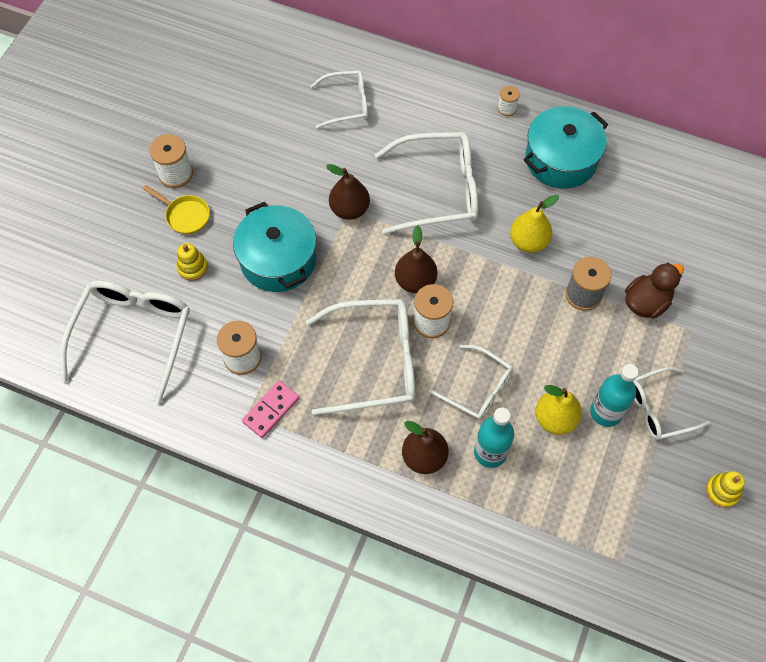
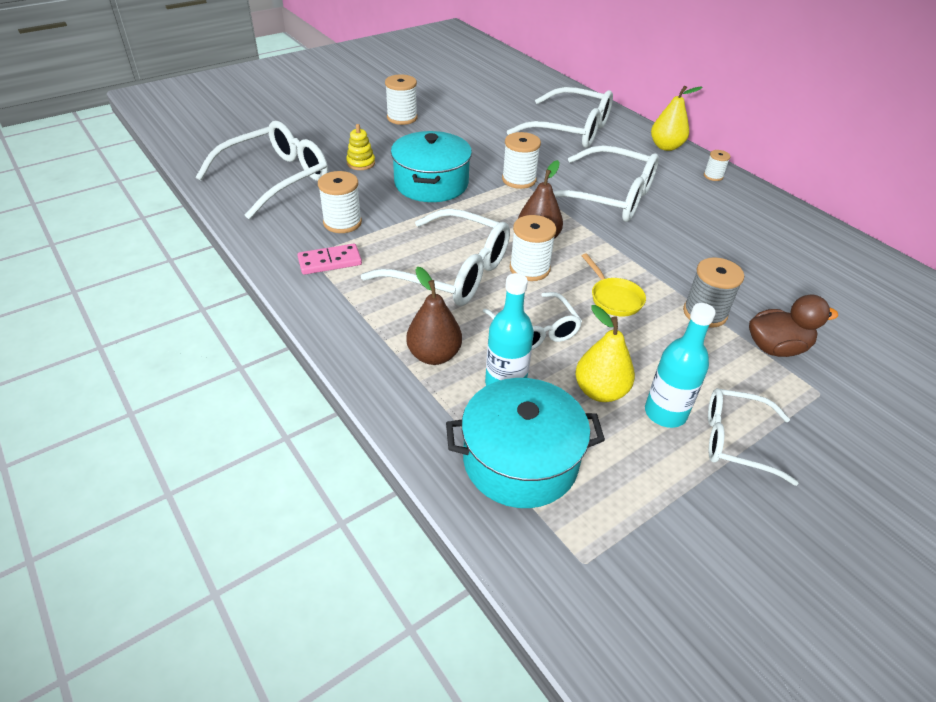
camera: 30 degrees right, 20 degrees down
yellow pan [143,185,210,234] -> yellow pan moved to [582,253,646,317]
white glasses [311,71,368,129] -> white glasses [507,87,613,148], size x1.69
brown pear [326,164,370,220] -> white spool [502,132,541,189]
yellow pear [510,195,559,253] -> yellow pear moved to [651,86,703,151]
turquoise pot [523,106,608,189] -> turquoise pot moved to [446,378,605,508]
yellow stacking toy [706,471,745,508] -> none

